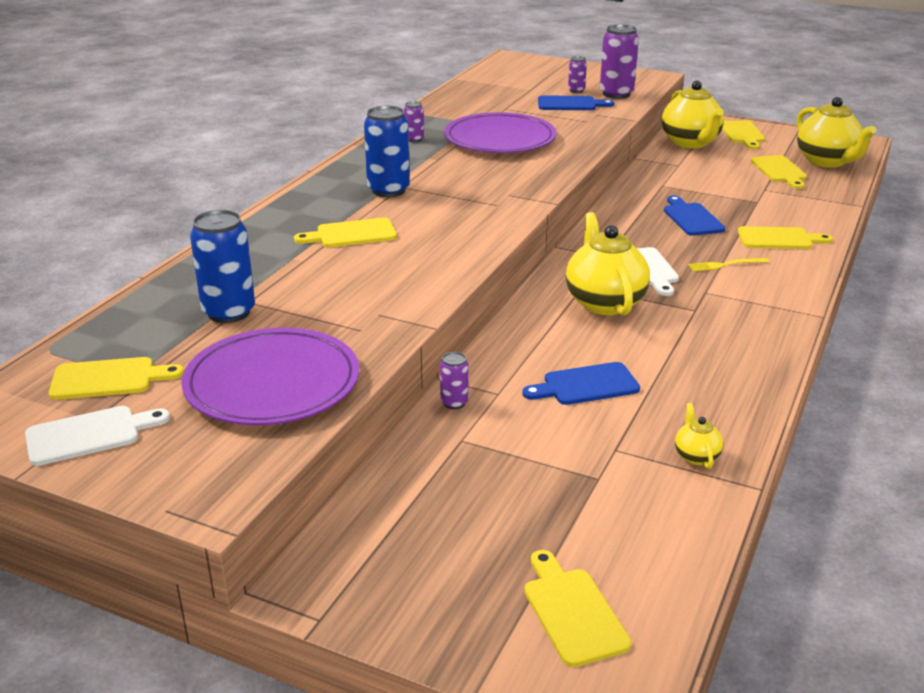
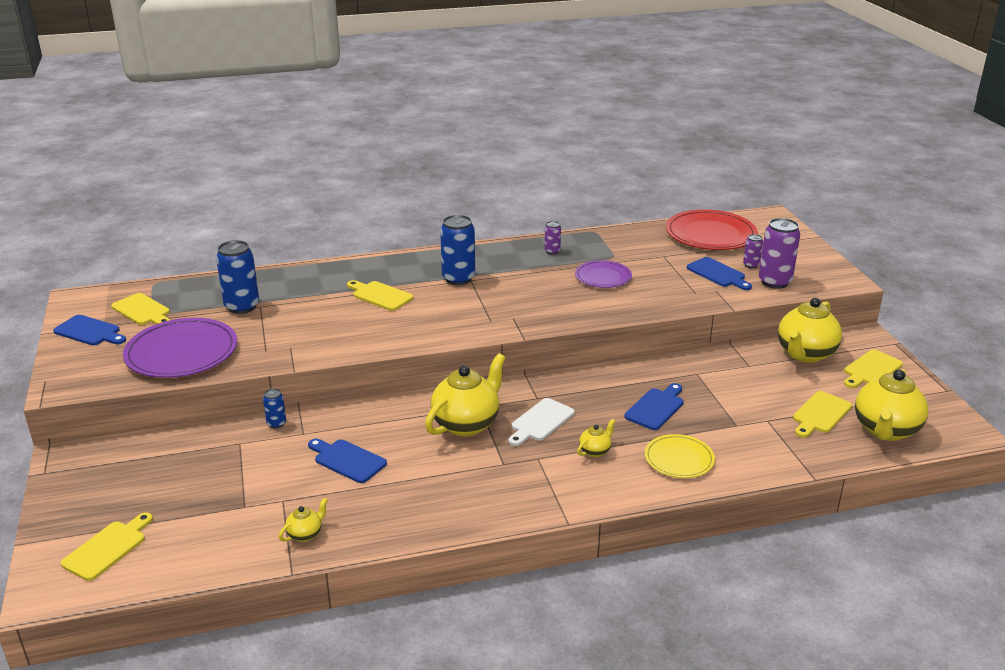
camera: 50 degrees right, 0 degrees up
white cutting board [25,406,170,466] -> blue cutting board [53,315,126,345]
purple can [440,352,468,409] -> blue can [263,388,286,428]
purple plate [444,112,557,153] -> purple plate [575,260,632,288], size x0.58
yellow fork [688,258,770,272] -> yellow teapot [577,419,615,457]
yellow cutting board [738,226,833,249] -> yellow plate [645,434,715,478]
none -> red plate [666,210,758,250]

